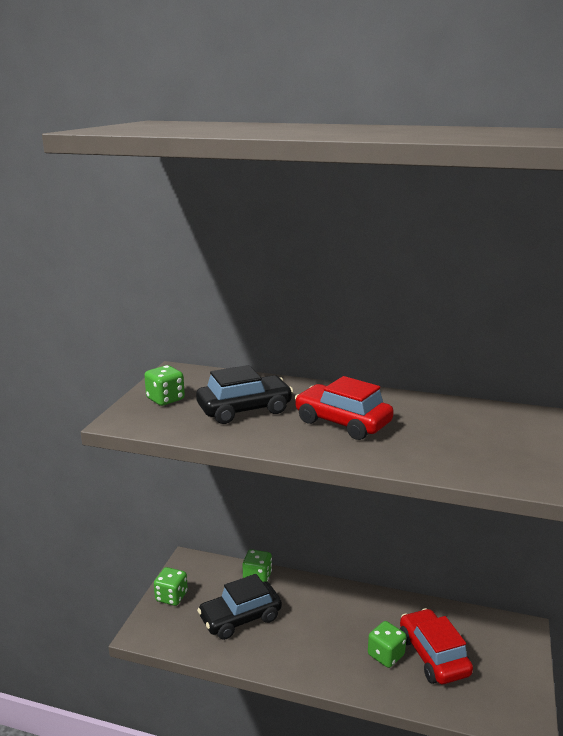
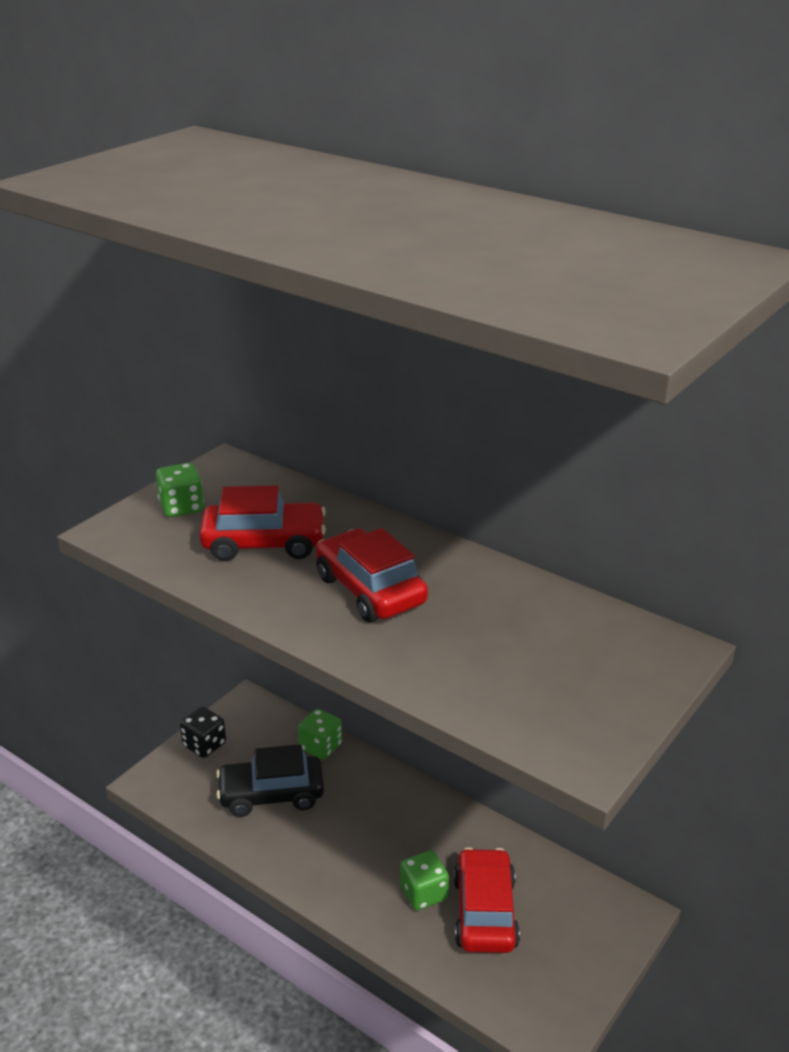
camera: 20 degrees right, 10 degrees up
green dice [154,567,188,606] -> black dice [180,707,226,758]
black car [196,365,293,424] -> red car [199,485,326,561]

